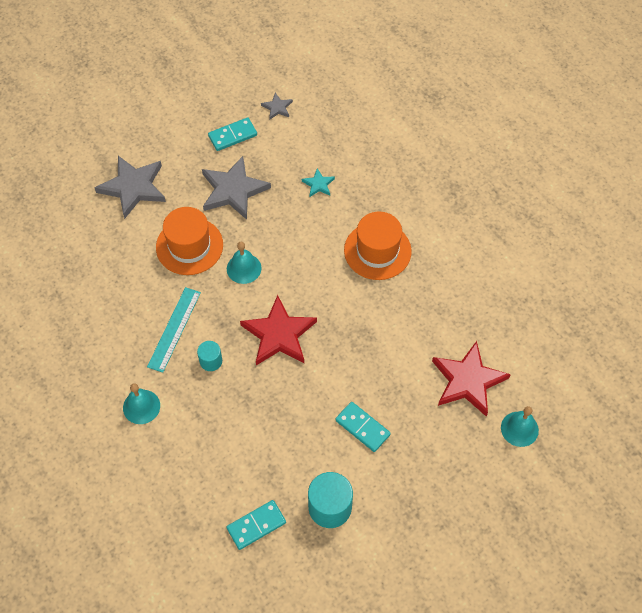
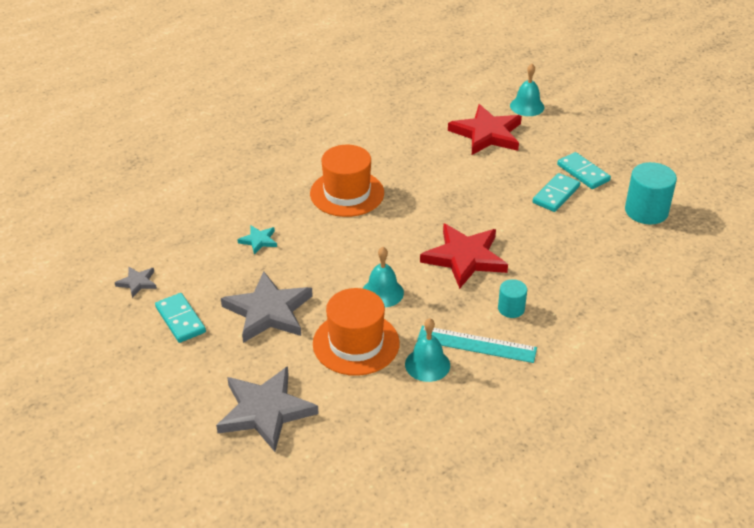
camera: 95 degrees left, 20 degrees down
turquoise bell [123,383,160,424] -> turquoise bell moved to [405,318,450,382]
turquoise domino [227,500,286,550] -> turquoise domino moved to [557,152,611,189]

